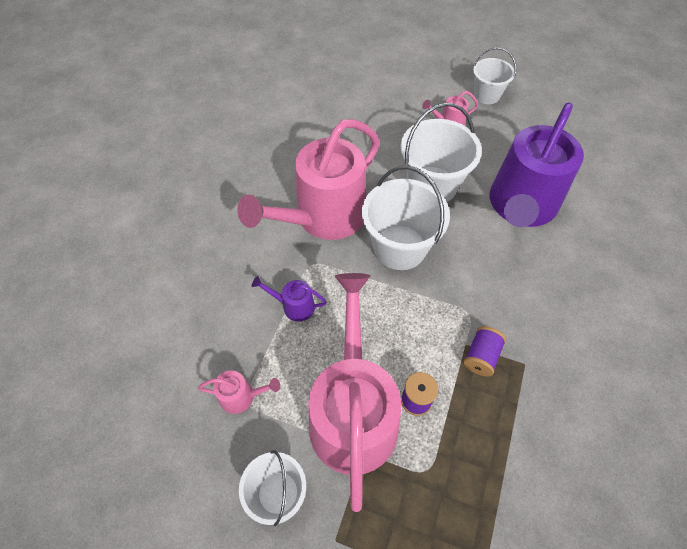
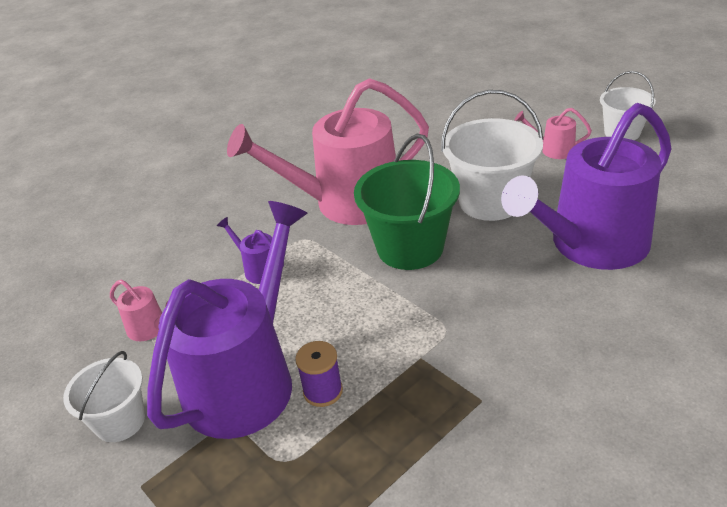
camera: 30 degrees right, 20 degrees down
pink watering can [308,273,401,512] -> purple watering can [147,201,308,439]
white bucket [362,165,450,270] -> green bucket [354,134,460,270]
purple spool [463,326,506,377] -> none

